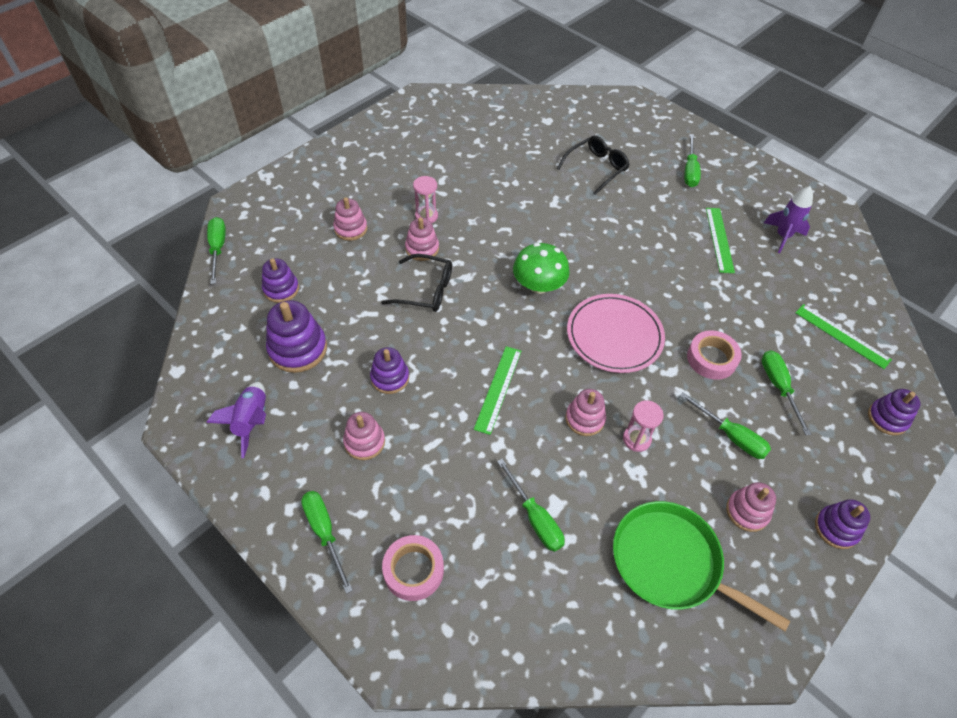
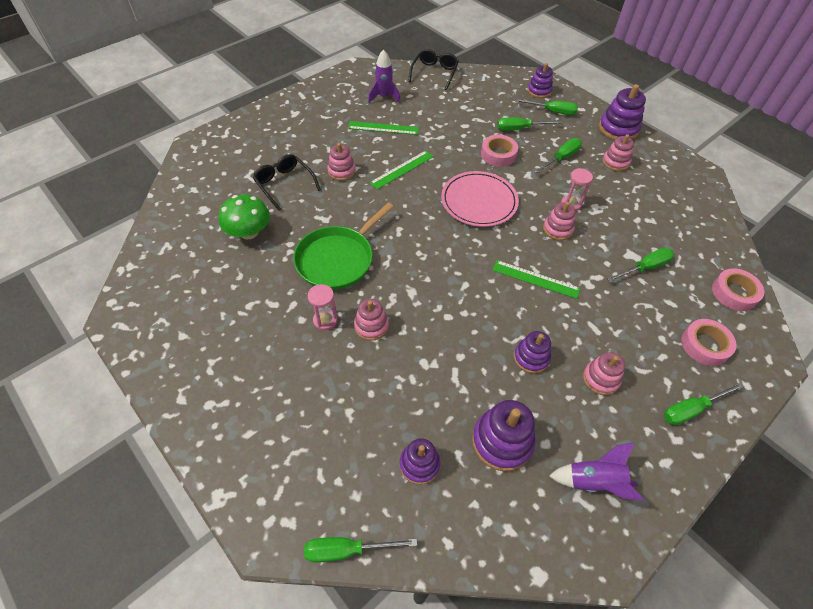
camera: 85 degrees left, 0 degrees up
pink stacking toy [333,197,367,241] -> pink stacking toy moved to [327,143,356,181]
black glasses [381,254,452,312] -> black glasses moved to [408,49,459,90]
green mushroom [513,243,570,294] -> green mushroom moved to [219,194,270,240]
green pan [613,501,790,631] -> green pan moved to [293,203,394,290]
green screwdriver [684,134,701,187] -> green screwdriver moved to [514,99,578,115]
green ruler [795,304,892,369] -> green ruler moved to [369,150,434,190]
purple stacking toy [815,499,870,549] -> purple stacking toy [599,84,646,140], size x1.55
none -> pink tape [712,268,764,311]

